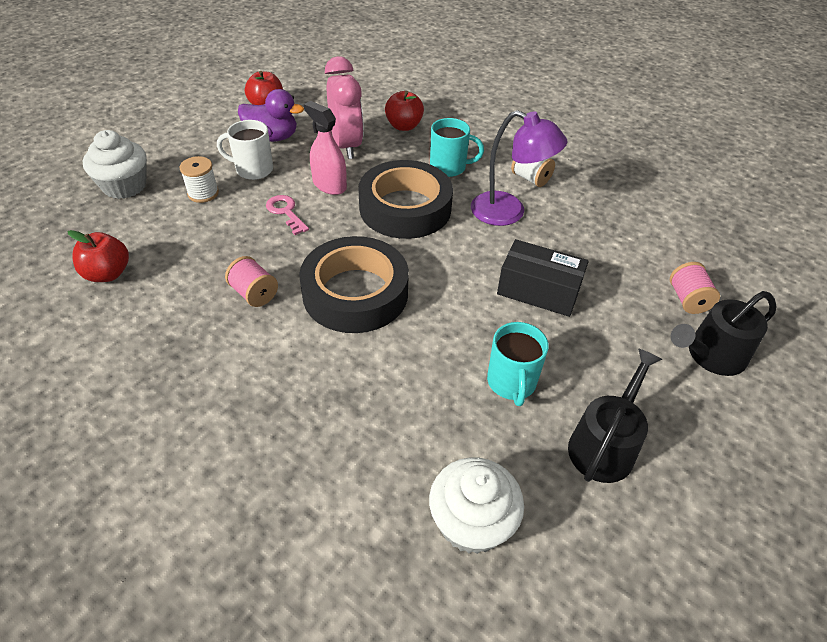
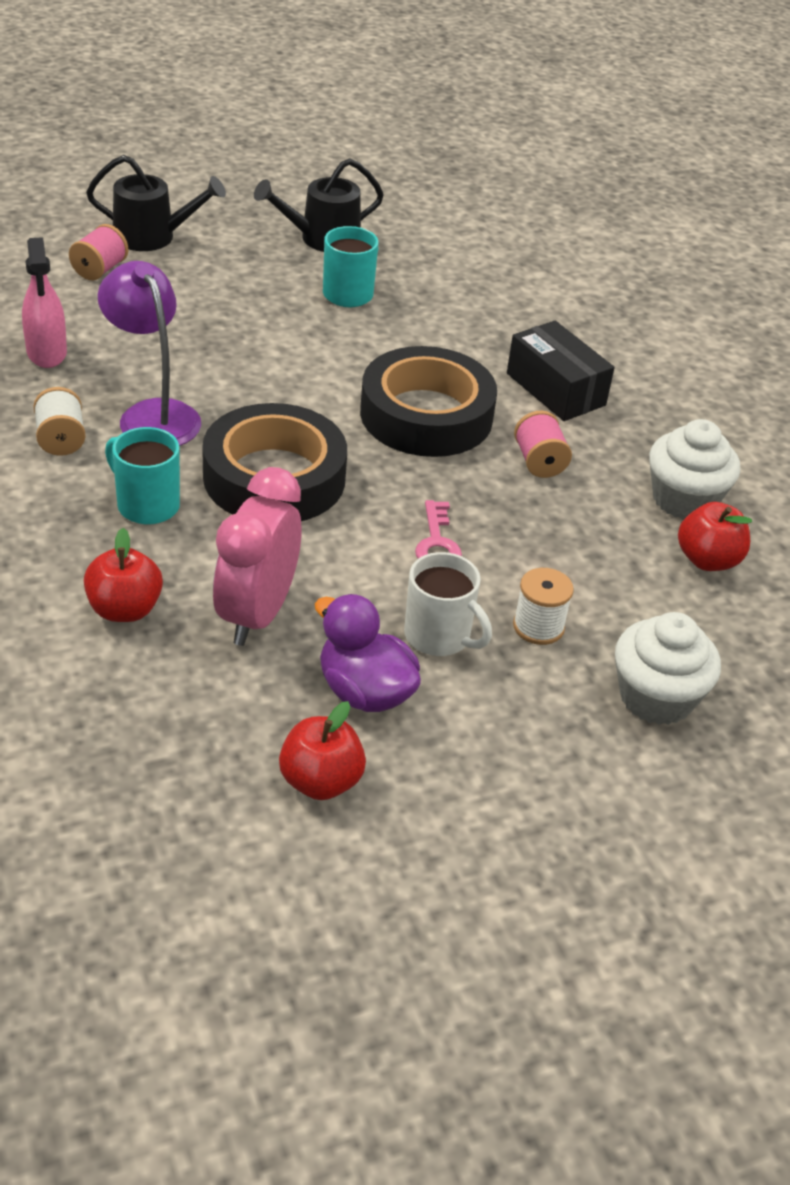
camera: 150 degrees left, 5 degrees down
pink spray bottle [304,101,347,195] -> pink spray bottle moved to [22,237,67,368]
white cupcake [429,457,524,554] -> white cupcake moved to [649,419,740,519]
black box [497,239,589,317] -> black box moved to [507,321,614,421]

